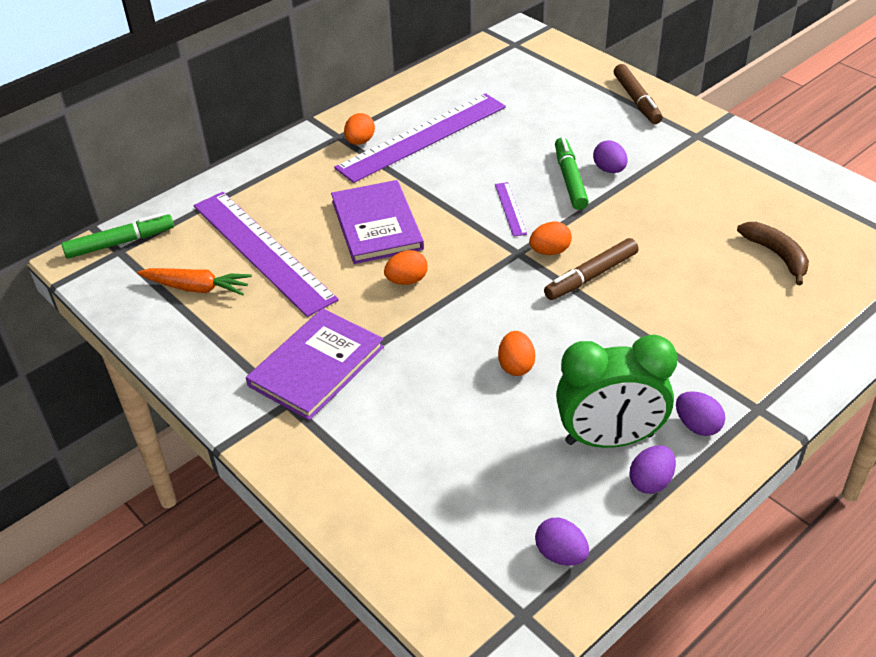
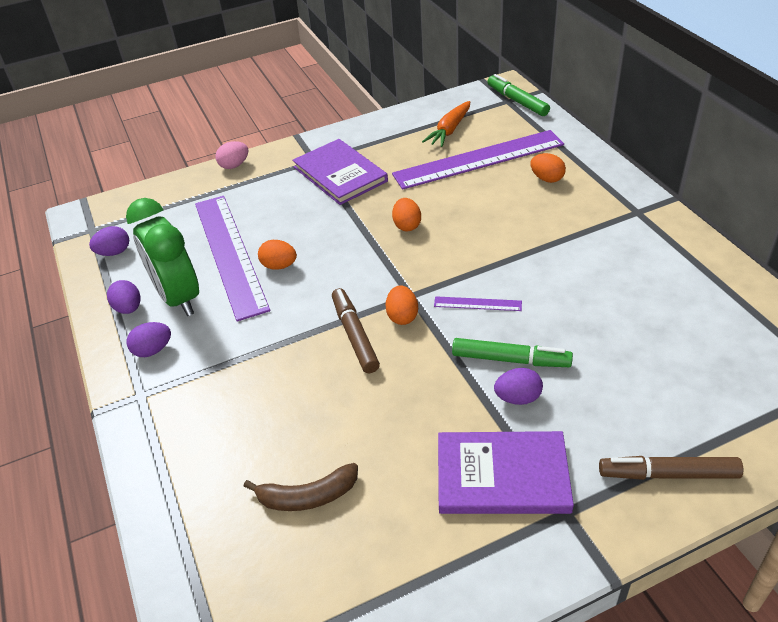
camera: 110 degrees right, 0 degrees up
green marker [62,213,174,259] -> green marker turned 150 degrees clockwise [487,74,550,116]
purple book [331,180,424,264] -> purple book moved to [438,431,574,514]
purple ruler [334,93,506,183] -> purple ruler moved to [195,196,270,322]
orange egg [344,113,375,145] -> orange egg moved to [531,153,566,183]
green clock [556,335,678,448] -> green clock turned 45 degrees counterclockwise [126,198,199,316]
none -> pink egg [215,141,248,169]

